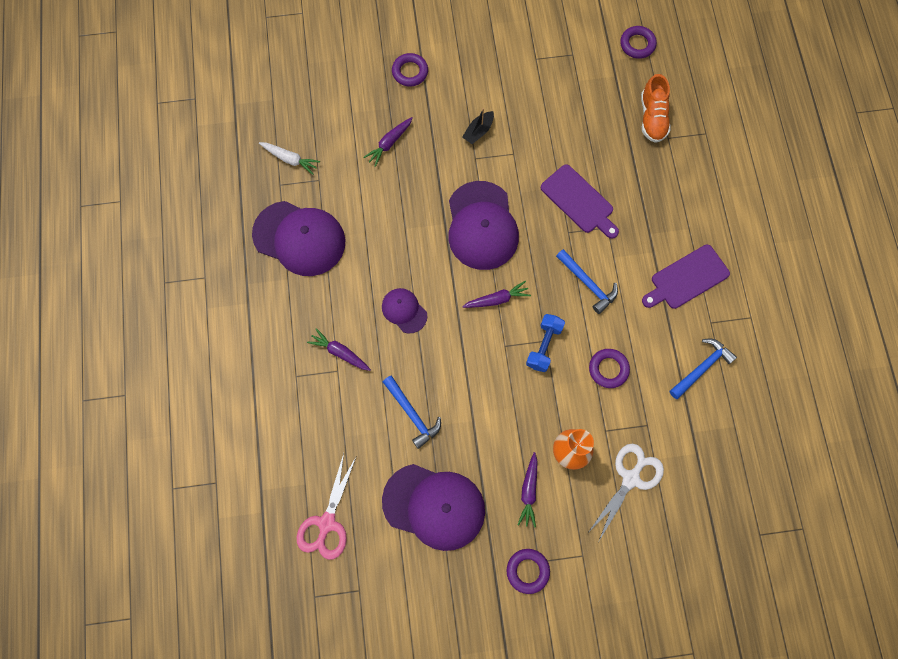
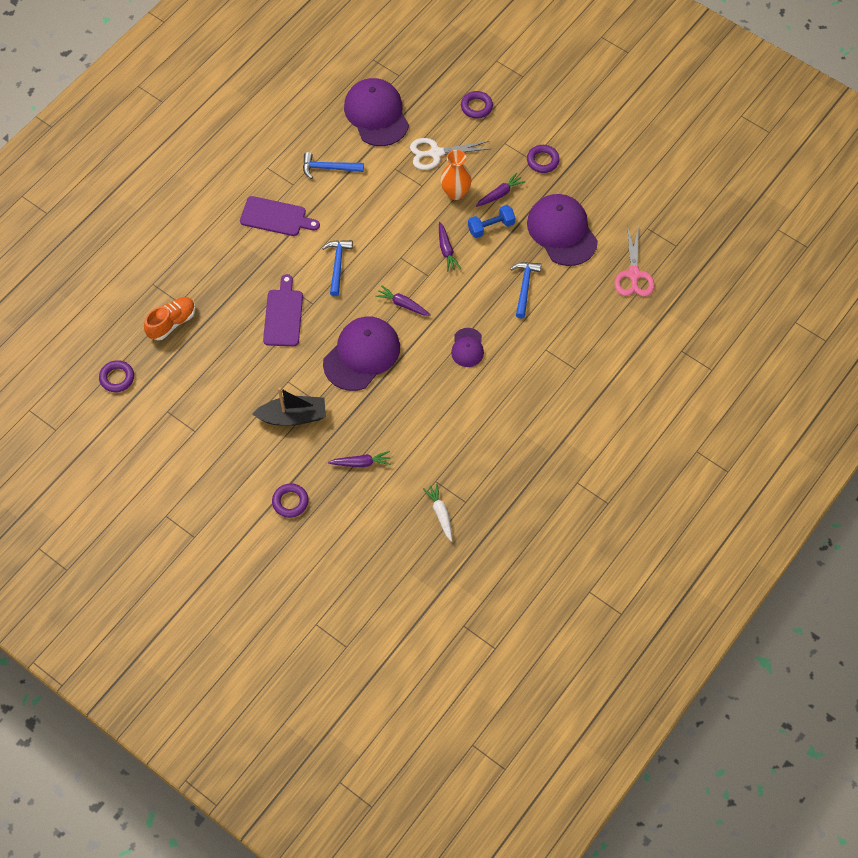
camera: 135 degrees left, 10 degrees down
purple cap [252,201,346,276] -> purple cap moved to [344,78,409,146]
pink scissors [297,453,356,560] -> pink scissors turned 120 degrees clockwise [614,229,655,296]
purple carrot [307,328,371,371] -> purple carrot moved to [439,222,461,272]
black boat [462,108,494,144] -> black boat [252,387,326,426], size x1.80
blue dumbbell [526,314,565,372] -> blue dumbbell moved to [468,205,515,238]
purple ring [589,349,630,388] -> purple ring moved to [461,91,493,119]

